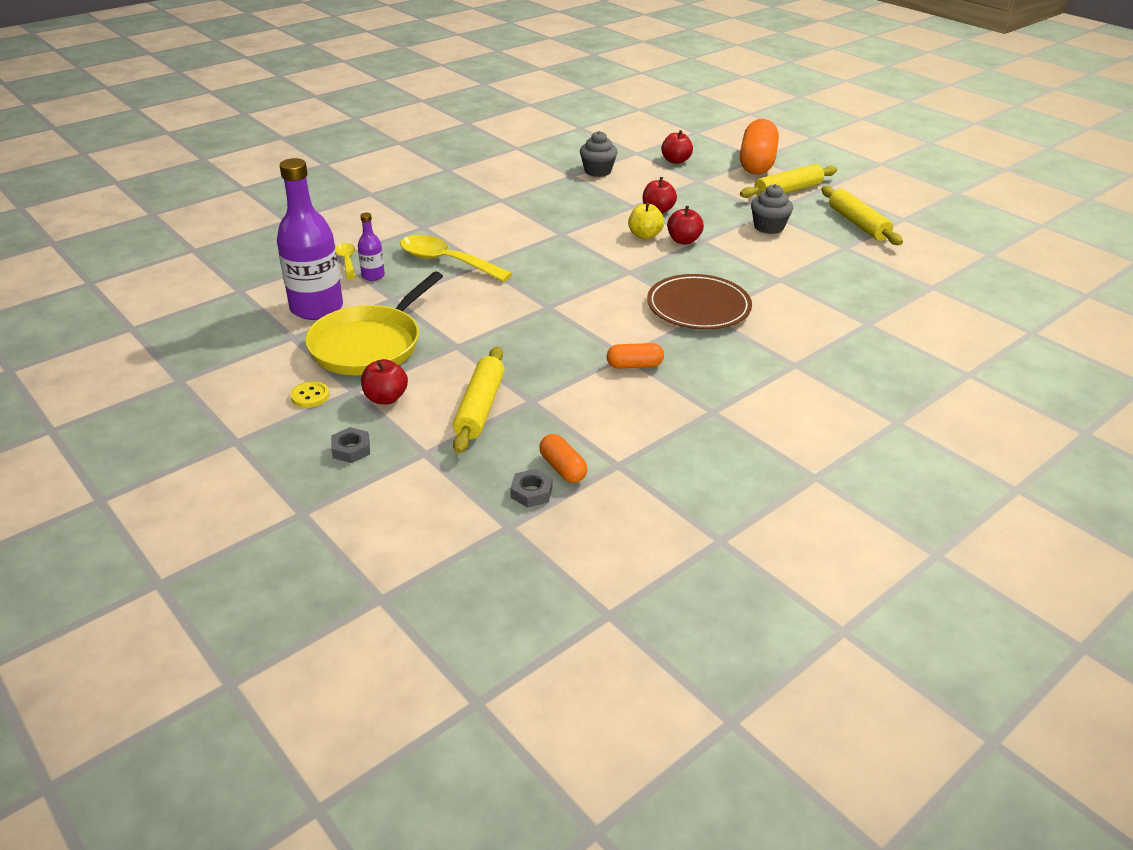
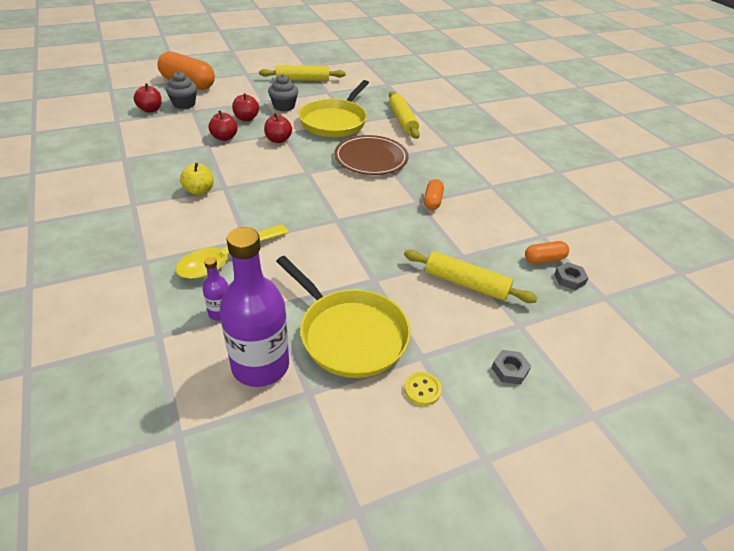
camera: 75 degrees left, 5 degrees up
yellow spoon [336,243,356,280] -> none
red apple [361,359,408,404] -> red apple moved to [232,93,259,121]
grey cupcake [580,131,618,177] -> grey cupcake moved to [165,71,197,109]
yellow apple [628,202,664,239] -> yellow apple moved to [180,163,214,195]
yellow rolling pin [740,164,837,198] -> yellow rolling pin moved to [389,91,420,139]
none -> yellow pan [299,80,369,137]

